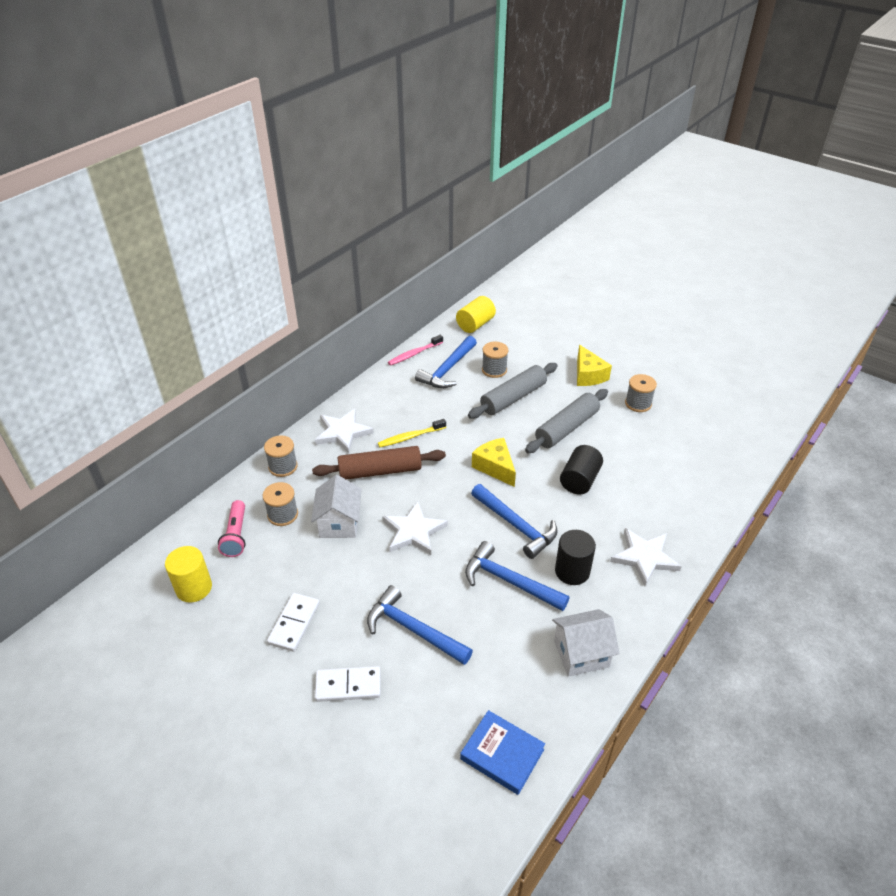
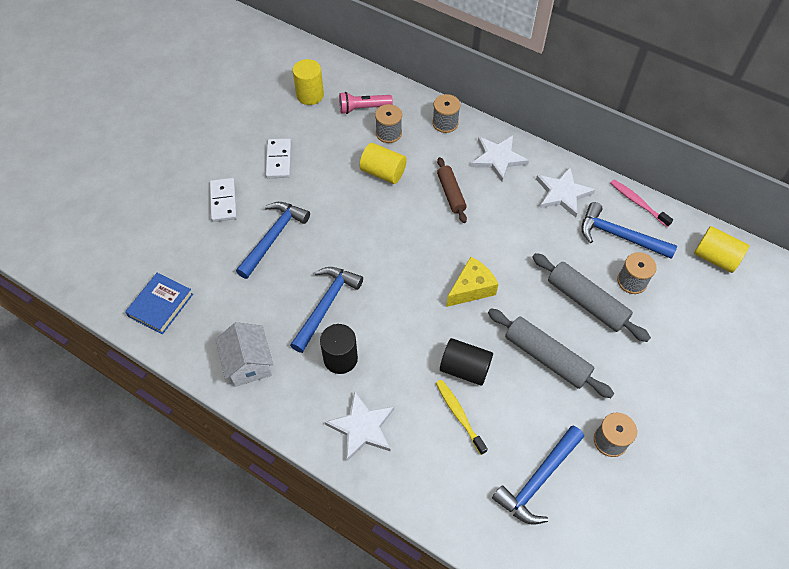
camera: 85 degrees right, 15 degrees up
white domino [267,593,320,652] -> white domino turned 75 degrees clockwise [266,138,291,178]
white house [311,475,362,538] -> yellow cylinder [360,143,407,184]
brown rolling pin [312,446,446,479] -> brown rolling pin [437,157,467,223], size x0.65
yellow toothbrush [378,419,446,447] -> yellow toothbrush moved to [436,380,488,455]
white star [382,501,448,555] -> white star moved to [536,167,595,218]
blue hammer [471,484,557,559] -> blue hammer moved to [492,426,584,525]
yellow cheese [577,345,612,386] -> none

